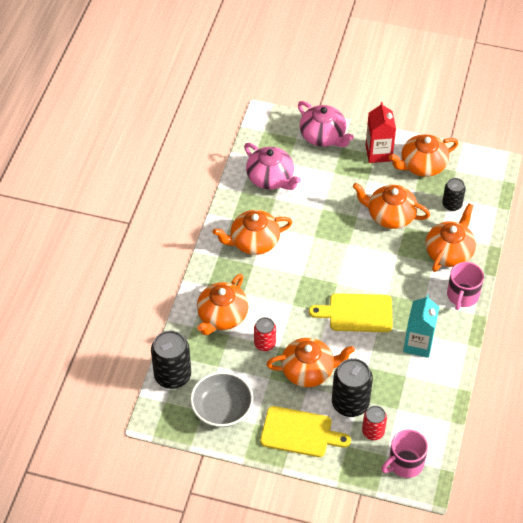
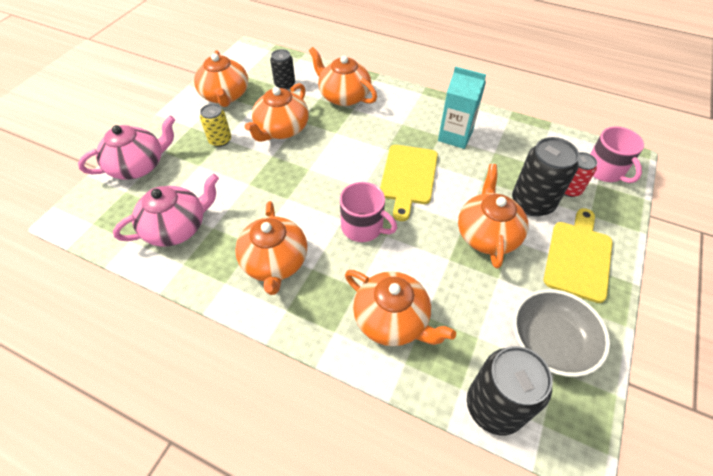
camera: 80 degrees left, 0 degrees up
red can [254,317,276,351] -> none
red carton [366,102,396,163] -> none
pink mug [447,262,484,310] -> pink mug moved to [340,182,397,242]
none -> yellow can [200,104,231,147]

